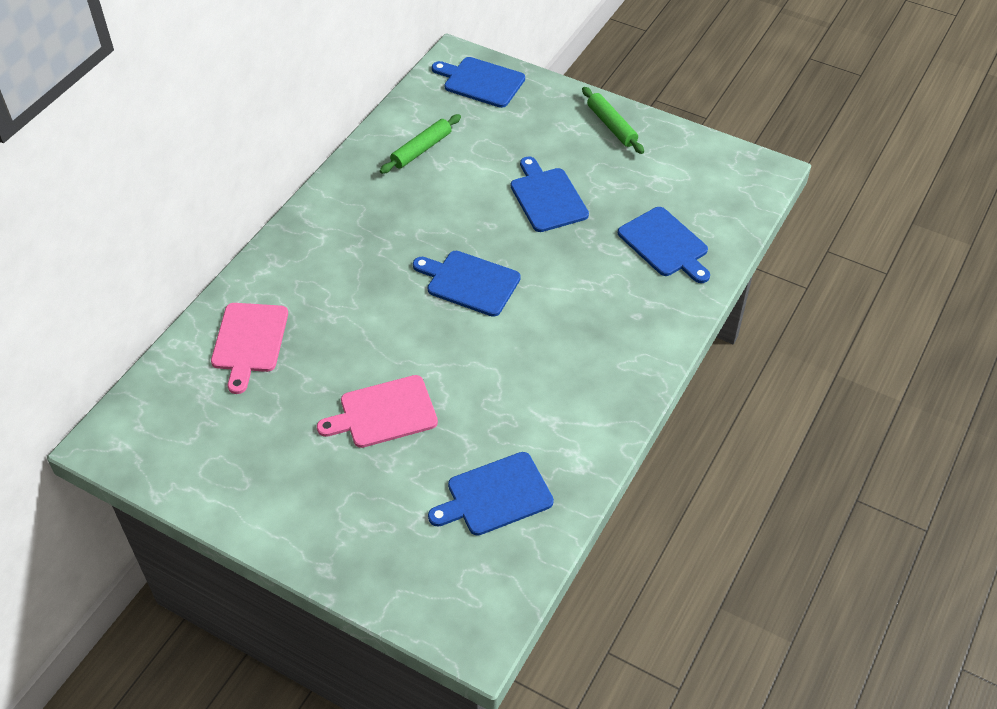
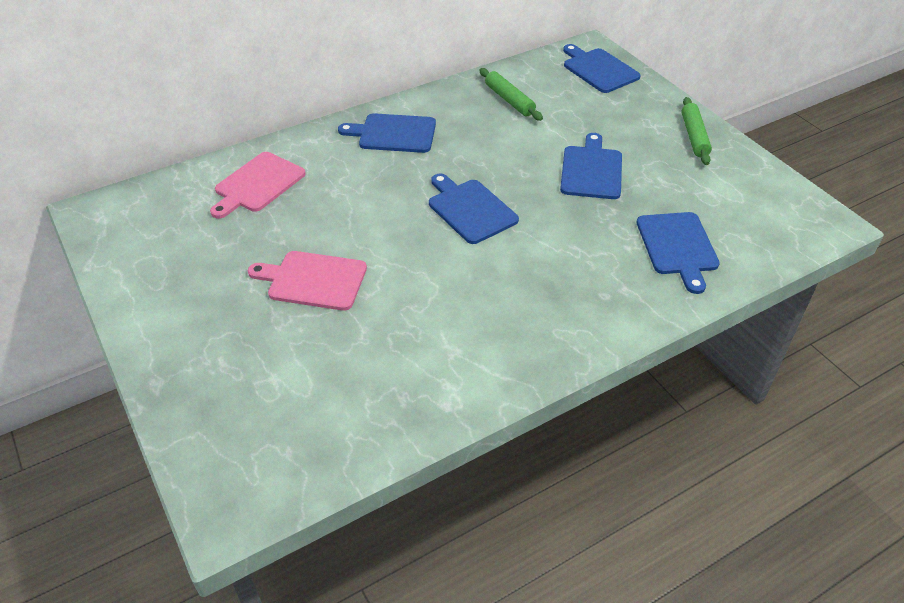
camera: 30 degrees right, 5 degrees down
green rolling pin [380,114,461,174] -> green rolling pin turned 75 degrees clockwise [479,68,543,121]
blue cutting board [428,452,554,536] -> blue cutting board moved to [338,113,436,153]

